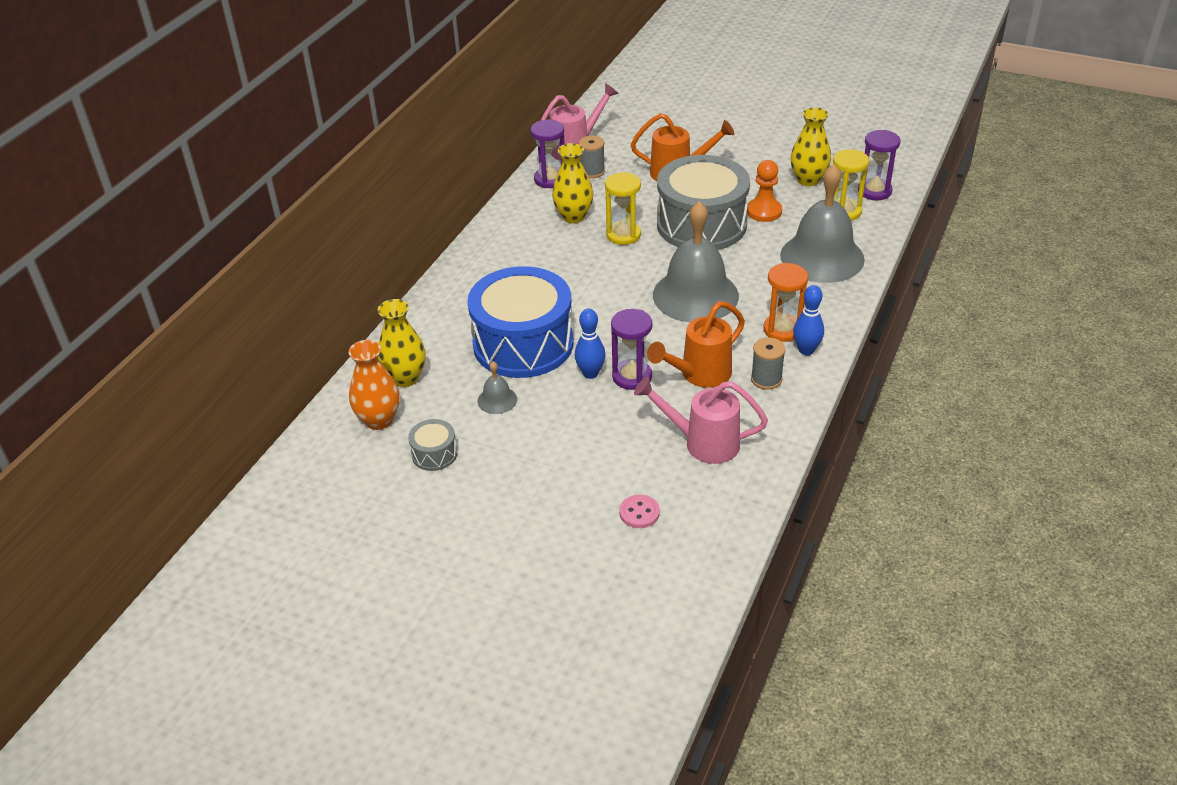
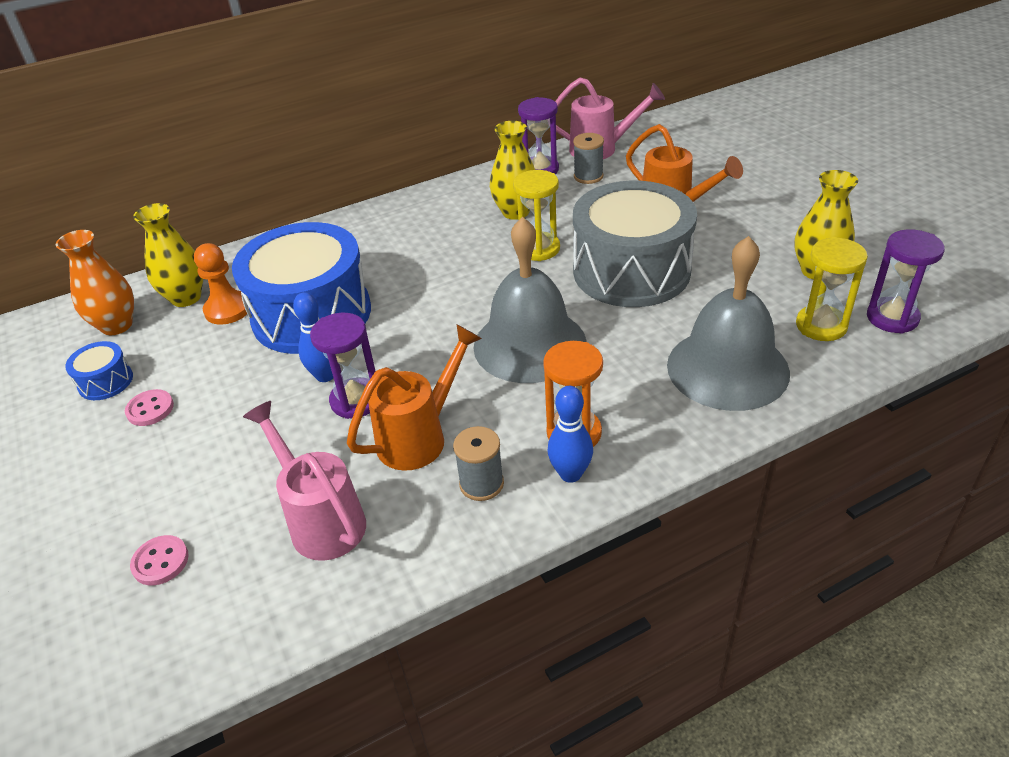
camera: 40 degrees right, 0 degrees up
grey drum [408,419,458,471] -> blue drum [65,341,133,400]
grey bell [478,361,517,414] -> none
orange watering can [647,301,745,388] -> orange watering can turned 135 degrees clockwise [347,325,482,471]
orange pawn [747,160,782,222] -> orange pawn moved to [194,243,247,325]
none -> pink button [125,389,174,426]

